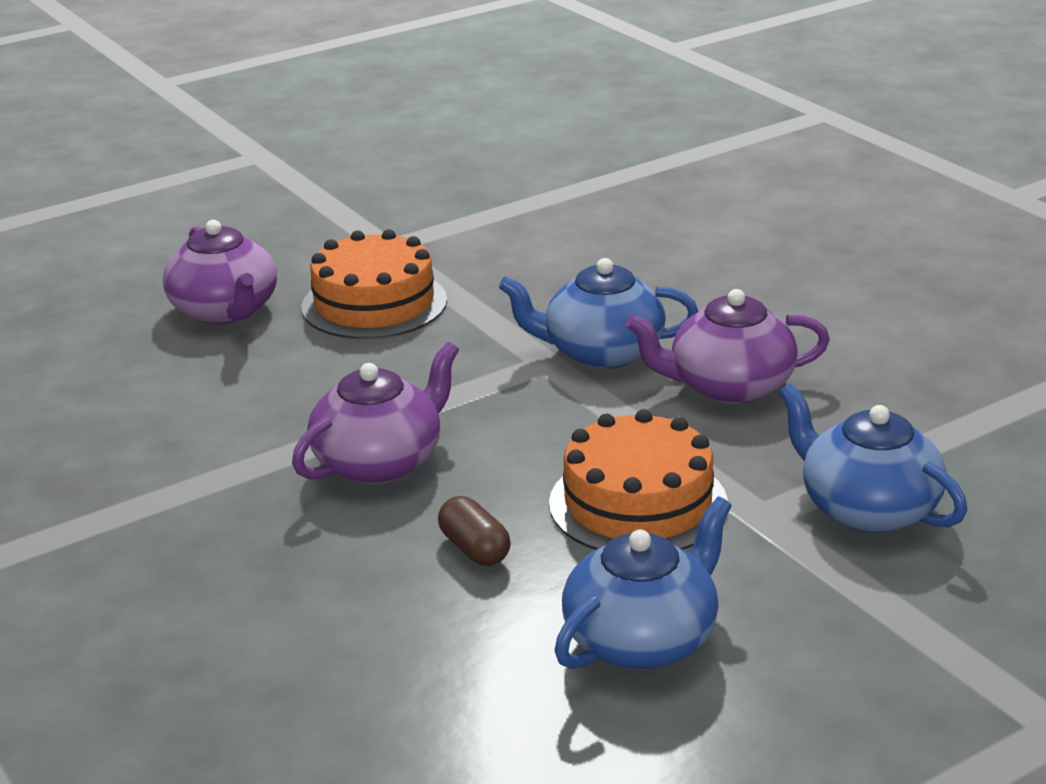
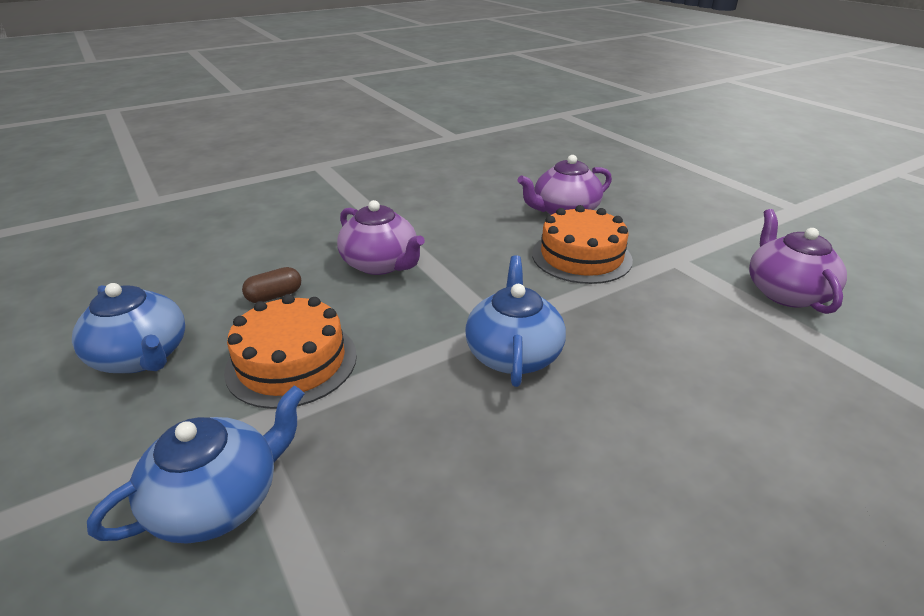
camera: 90 degrees right, 5 degrees up
purple teapot [626,289,830,404] -> purple teapot moved to [749,209,847,314]

